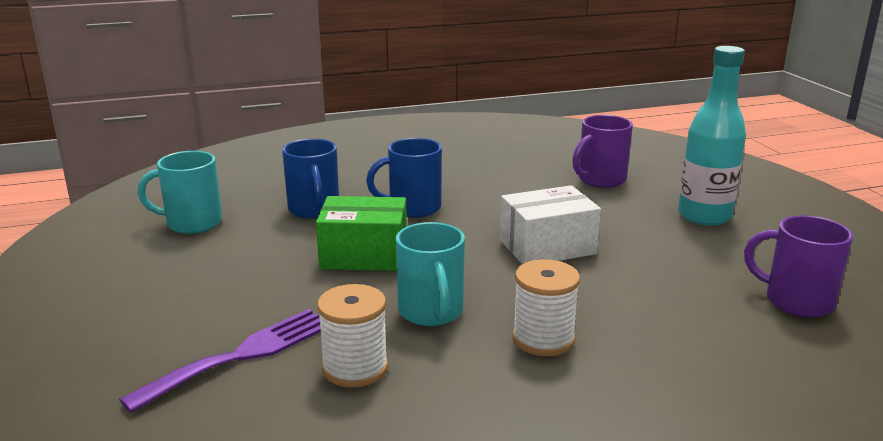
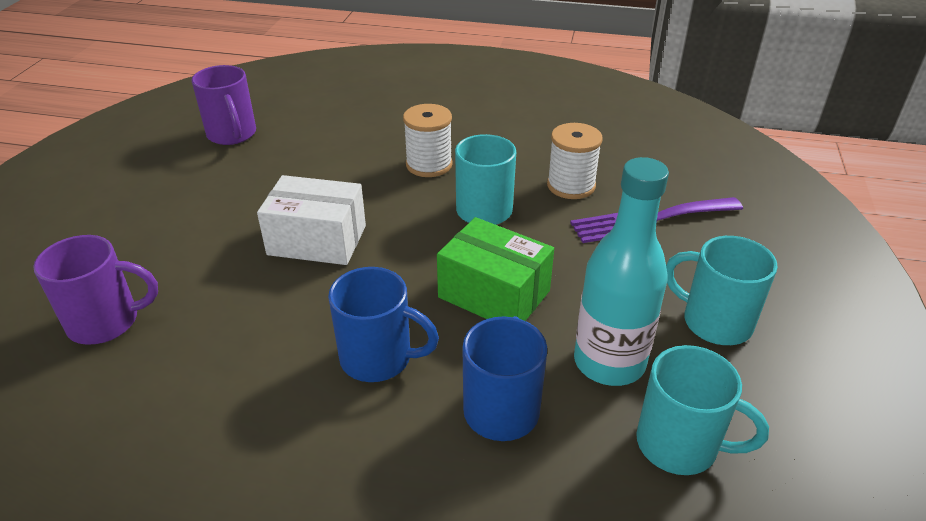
camera: 150 degrees left, 15 degrees up
turquoise bottle [678,46,746,226] -> turquoise bottle moved to [574,157,669,386]
none -> turquoise mug [666,236,778,345]

